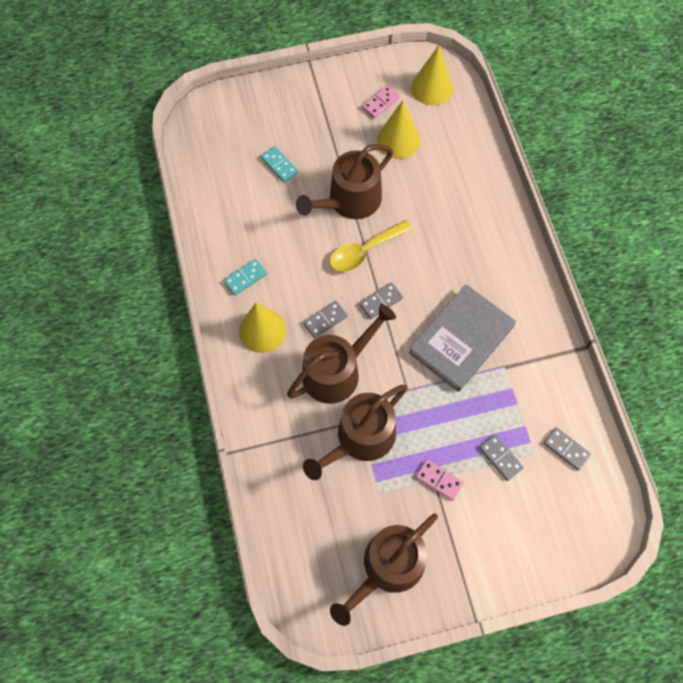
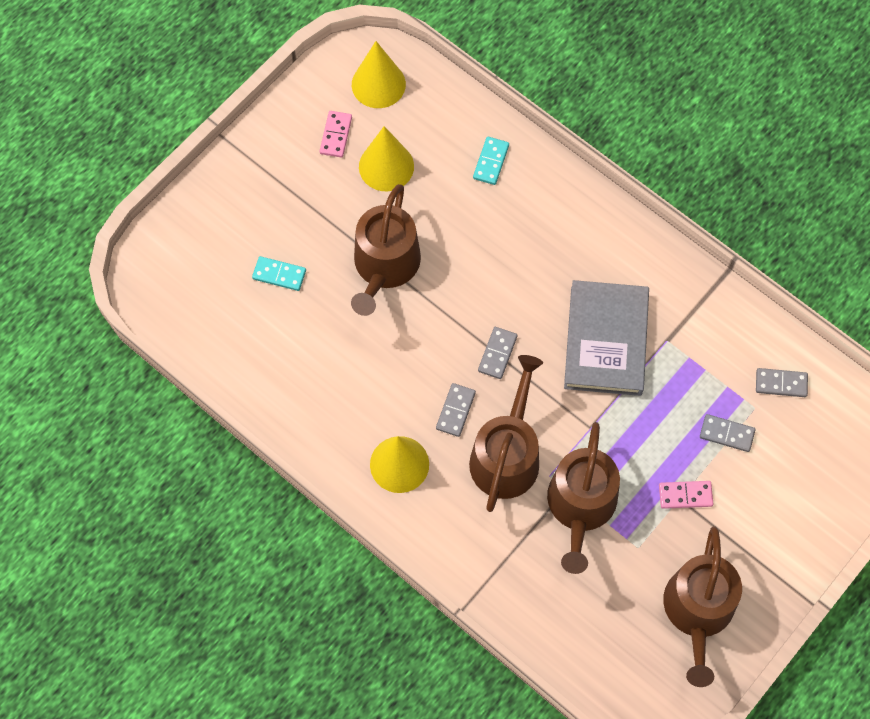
camera: 35 degrees left, 0 degrees up
turquoise domino [223,259,267,295] -> turquoise domino moved to [473,137,509,185]
yellow spoon [330,220,412,272] -> none

